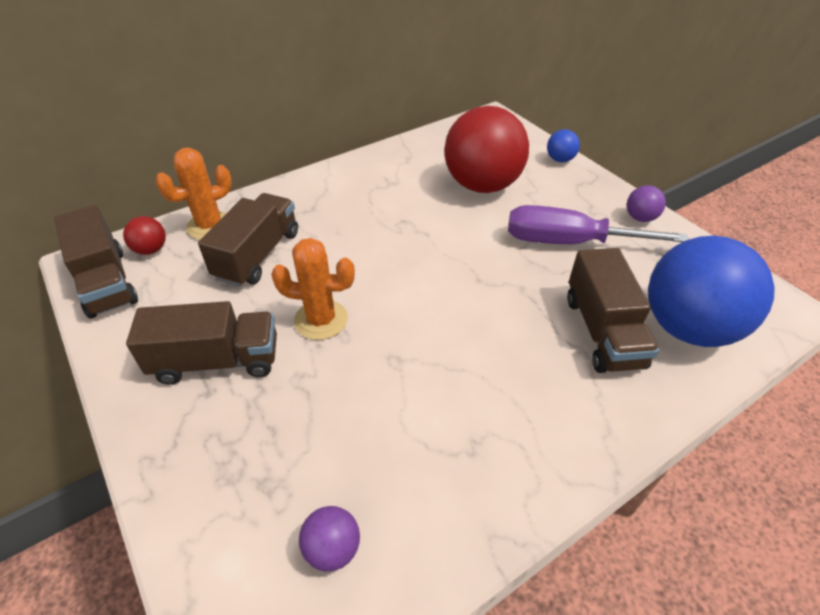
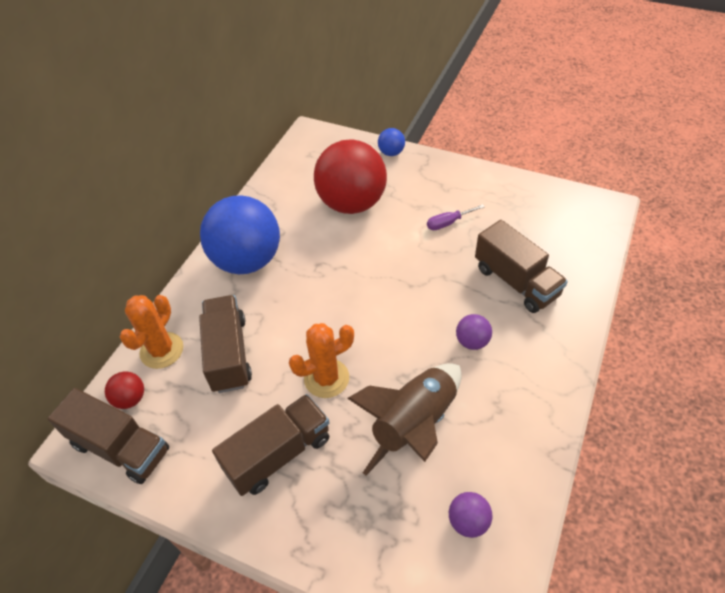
camera: 30 degrees left, 5 degrees up
purple screwdriver [508,205,689,244] -> purple screwdriver [427,204,485,230], size x0.45
purple ball [627,185,666,222] -> purple ball moved to [456,314,492,350]
blue ball [648,236,775,347] -> blue ball moved to [200,195,280,274]
none -> brown rocket [347,363,462,476]

